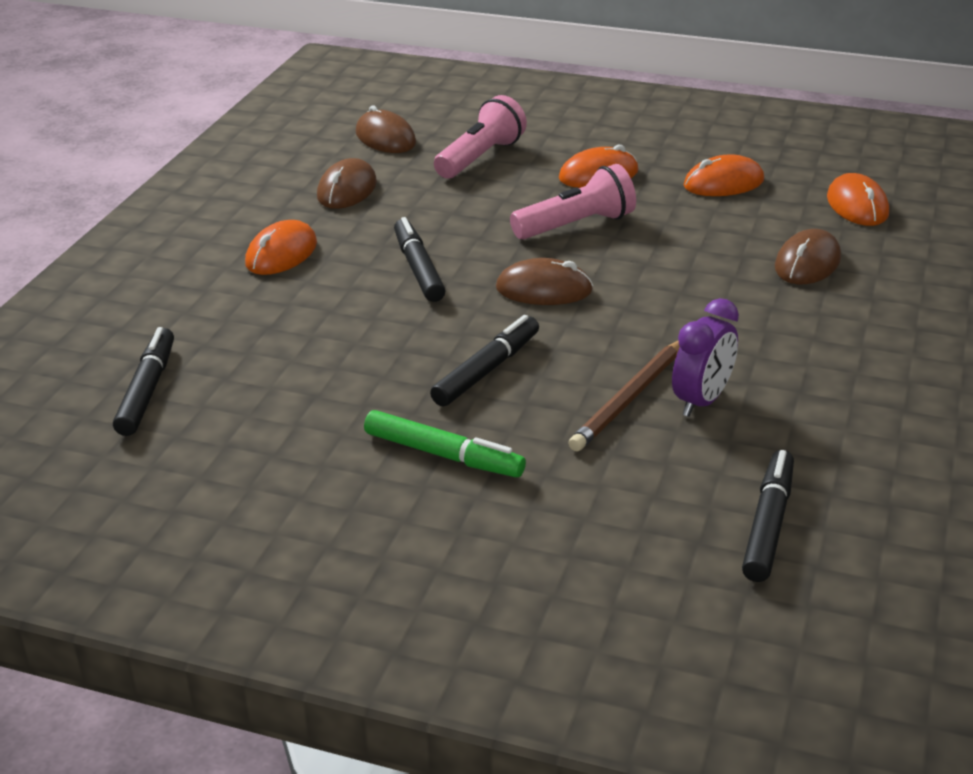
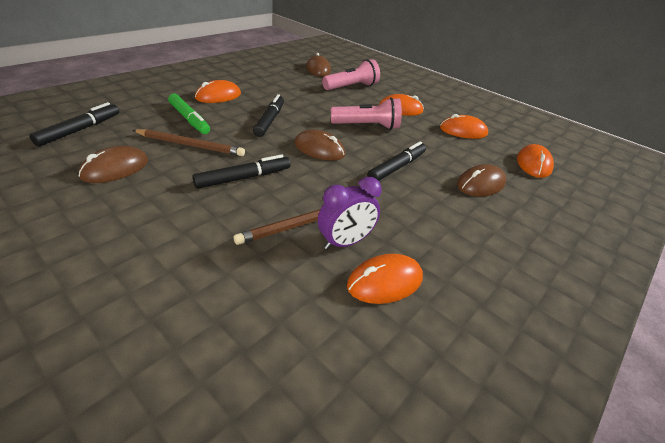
camera: 20 degrees right, 5 degrees up
brown mouse [317,158,377,209] -> brown mouse moved to [78,146,148,183]
green marker [364,410,526,477] -> green marker moved to [168,94,210,134]
black marker [742,450,794,582] -> black marker moved to [367,141,426,181]
none -> brown pencil [132,129,245,156]
none -> orange mouse [347,254,423,304]

